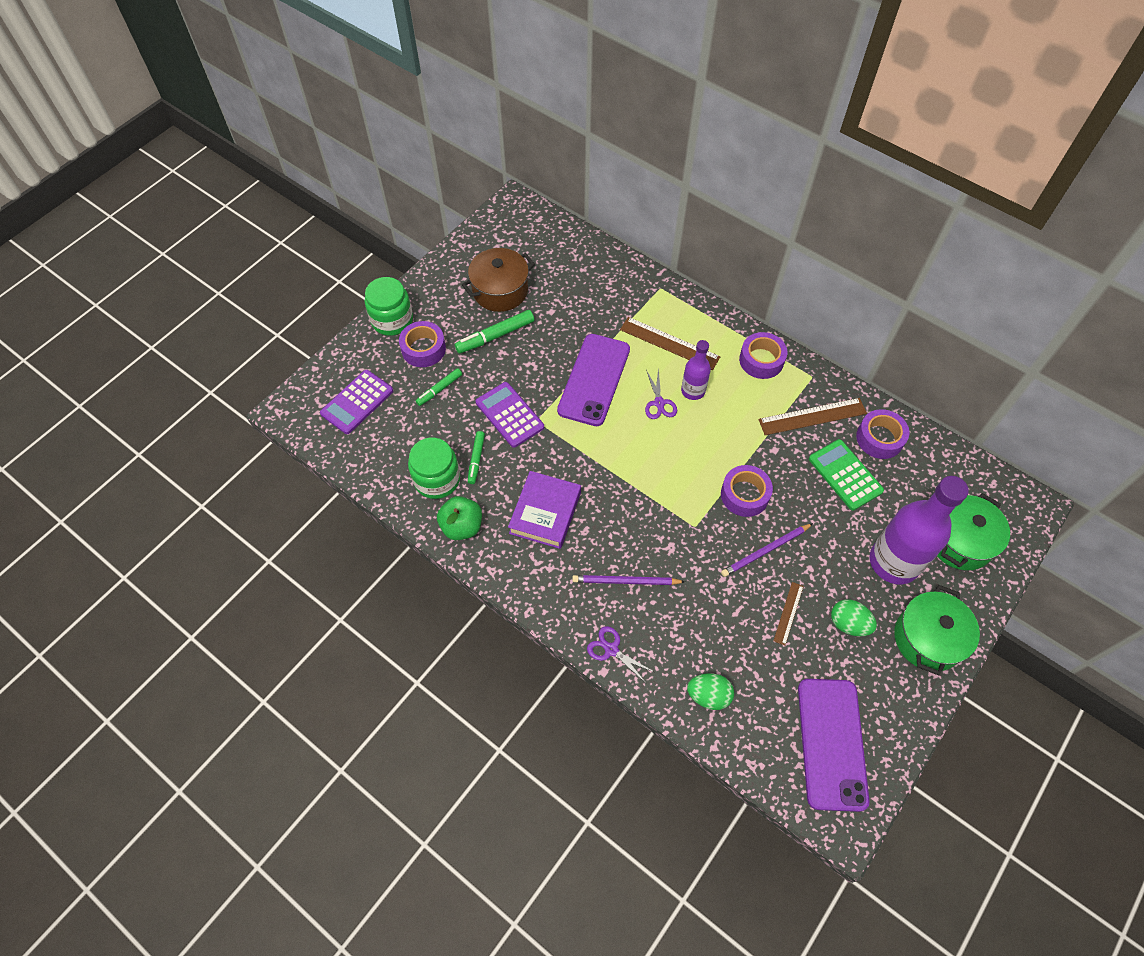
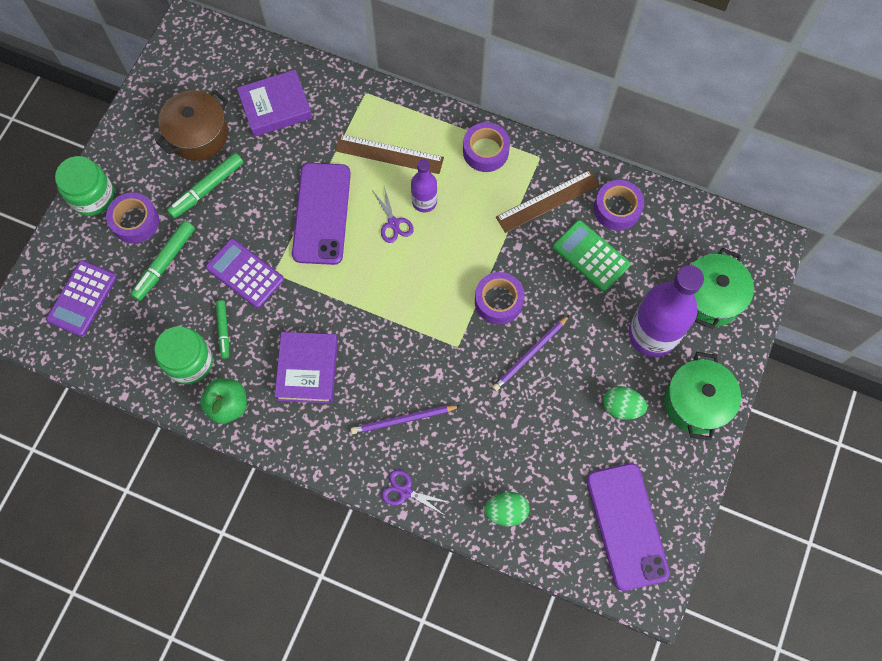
camera: 15 degrees left, 10 degrees up
green marker [416,368,462,406] -> green marker [130,220,195,301], size x1.58
brown ruler [774,582,804,646] -> none
none -> purple book [237,70,312,137]

